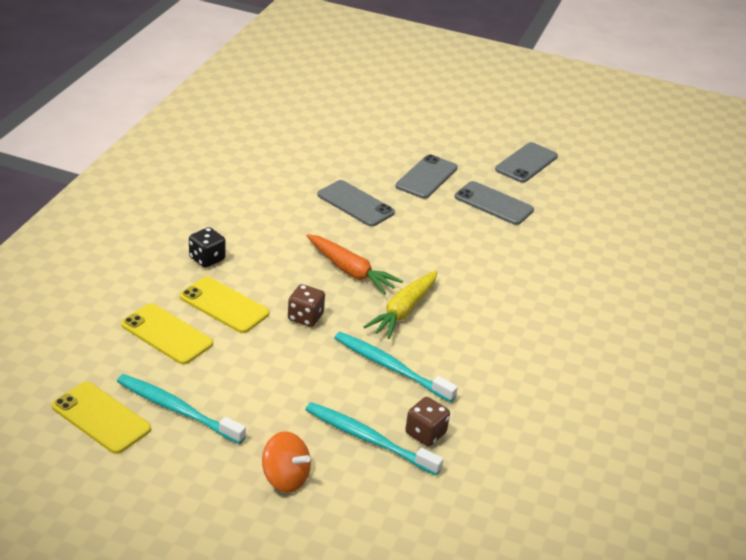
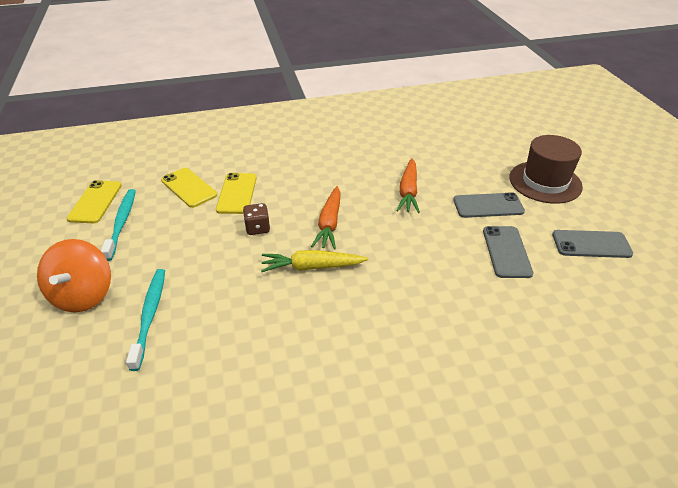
camera: 60 degrees right, 5 degrees up
yellow phone [121,304,213,365] -> yellow phone turned 45 degrees counterclockwise [161,168,217,208]
black dice [189,227,226,268] -> none
orange spinning top [262,431,311,493] -> orange spinning top [37,239,111,312], size x1.57
grey phone [317,180,395,227] -> orange carrot [396,158,420,213]
turquoise toothbrush [334,332,458,402] -> none
brown dice [405,397,450,446] -> none
none -> brown hat [509,135,583,204]

